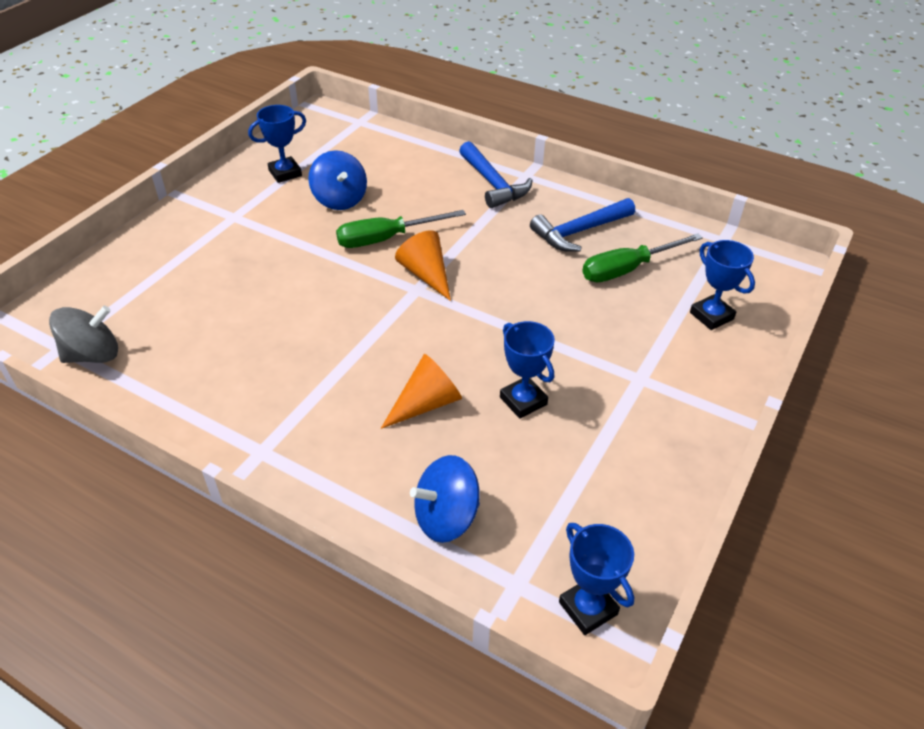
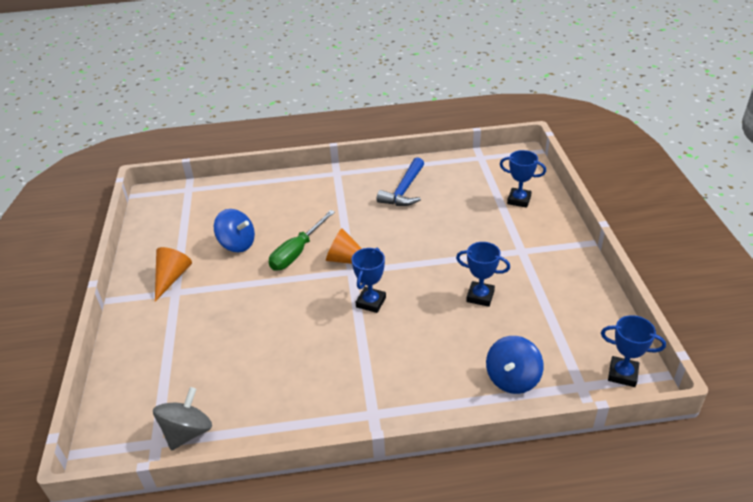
camera: 35 degrees left, 5 degrees down
blue trophy [248,105,306,183] -> blue trophy moved to [352,248,386,313]
orange cone [381,354,462,429] -> orange cone moved to [155,247,192,301]
blue hammer [459,141,532,208] -> none
green screwdriver [582,233,703,282] -> none

